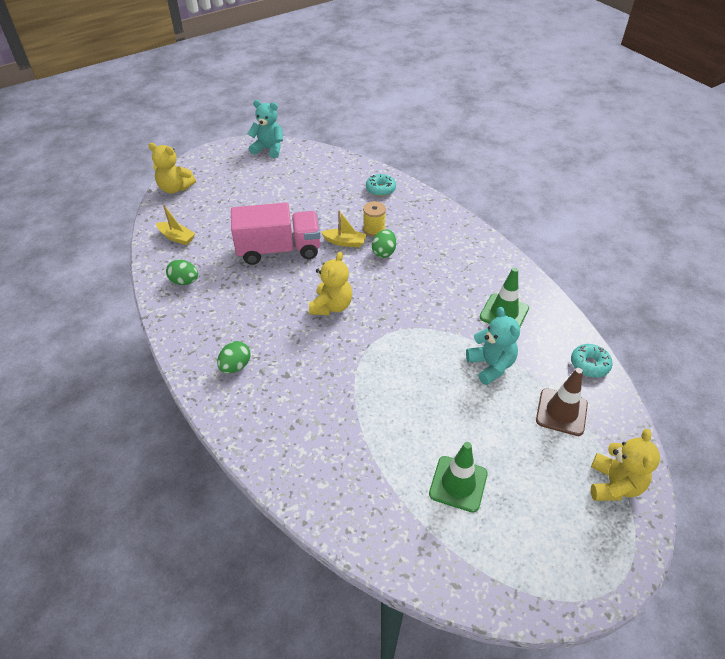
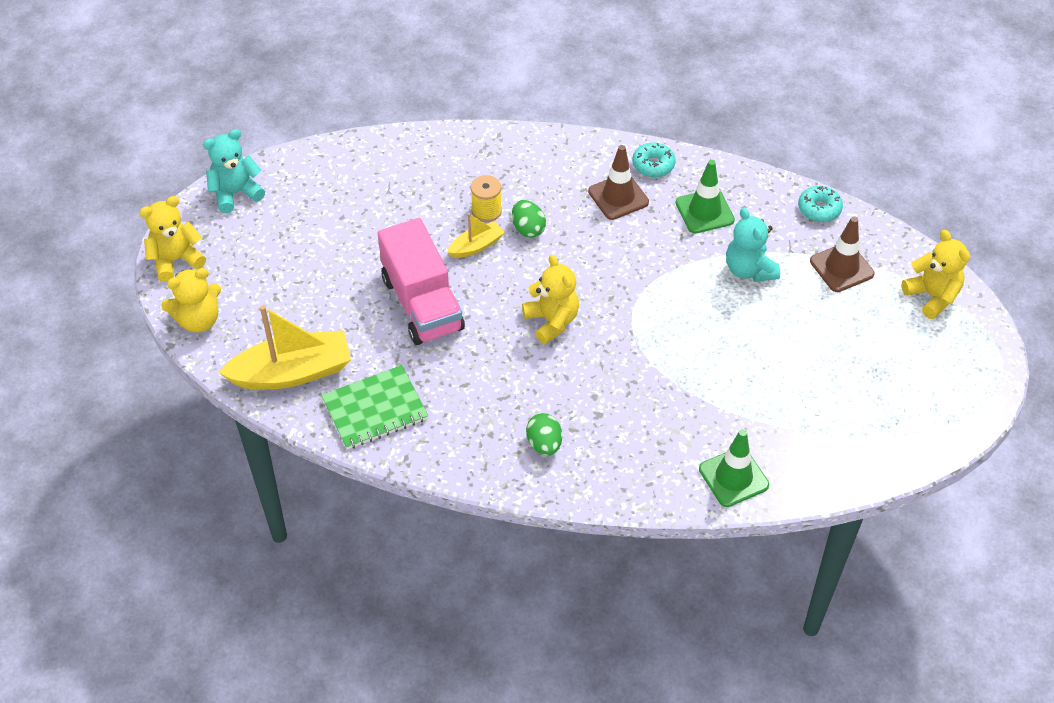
camera: 45 degrees left, 5 degrees up
yellow boat [156,204,195,245] -> yellow boat [218,305,351,390], size x1.97
green egg [166,260,198,285] -> green notebook [321,365,428,450]
pink truck [231,202,320,265] -> pink truck turned 120 degrees clockwise [378,218,465,345]
turquoise donut [366,174,396,197] -> turquoise donut moved to [632,143,676,177]
green traffic cone [429,442,488,513] -> green traffic cone moved to [699,429,769,507]
turquoise teddy bear [466,307,520,385] -> turquoise teddy bear turned 135 degrees counterclockwise [726,208,780,282]
none -> yellow teddy bear [139,196,206,282]
none -> brown traffic cone [588,145,649,220]

